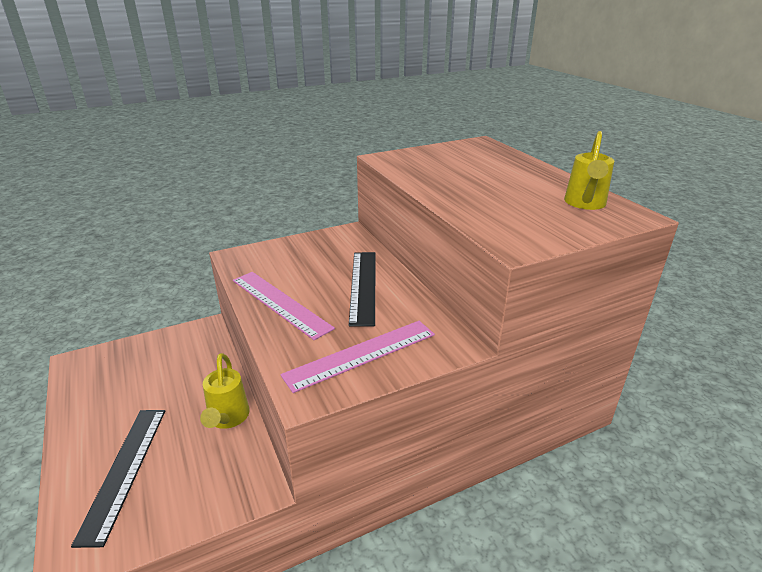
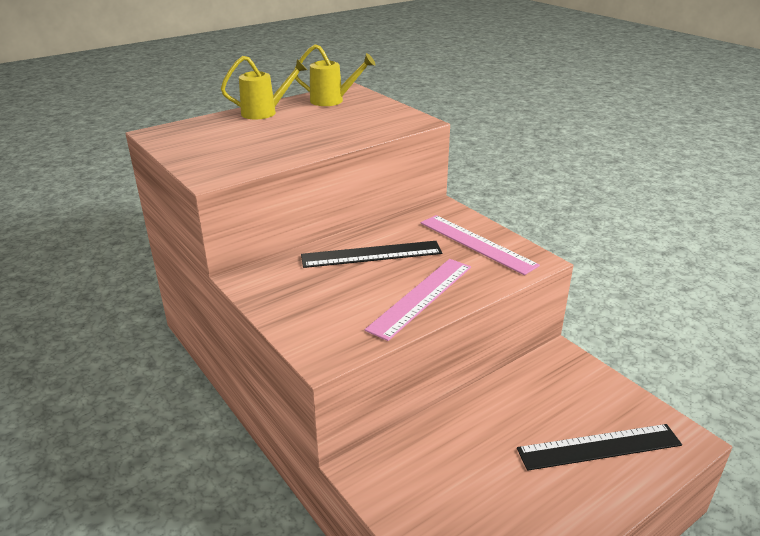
camera: 100 degrees left, 0 degrees up
yellow watering can [200,353,249,429] -> yellow watering can moved to [221,56,307,119]

